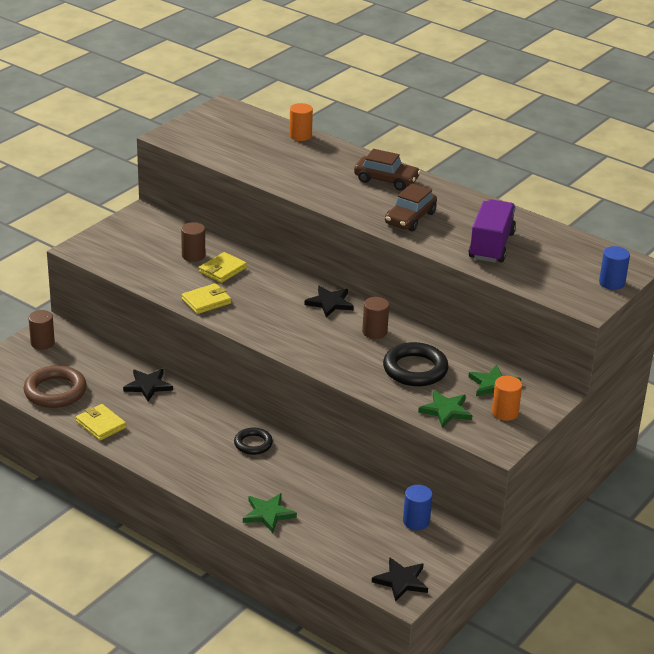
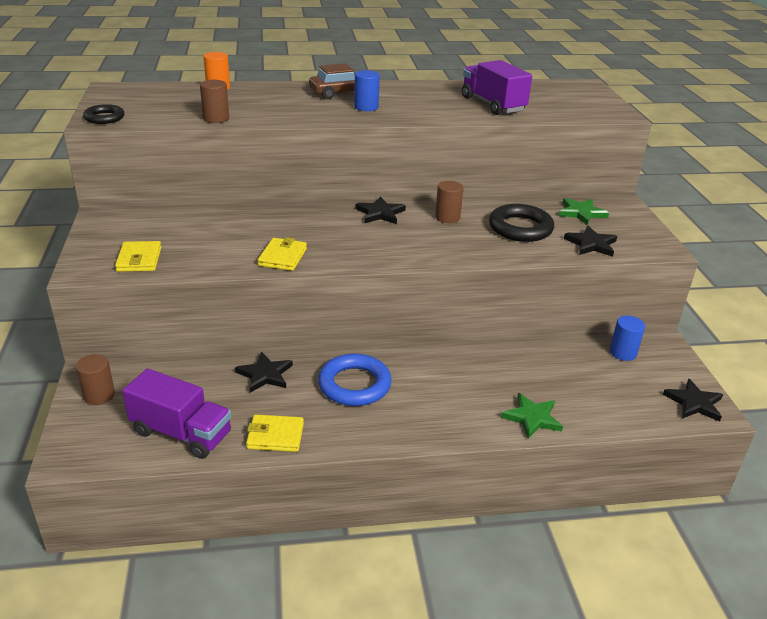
camera: 45 degrees left, 0 degrees up
brown ring [24,365,87,408] -> purple truck [122,368,231,459]
brown cylinder [181,222,205,262] -> brown cylinder moved to [200,80,229,123]
yellow wallet [199,252,247,283] -> yellow wallet moved to [115,241,161,272]
black ring [234,427,273,455] -> black ring moved to [83,104,125,124]
brown car [385,184,437,232] -> none
green star [418,390,472,428] -> black star [564,226,617,257]
orange cylinder [492,376,522,421] -> none
blue cylinder [599,246,630,290] -> blue cylinder moved to [354,70,380,111]
none -> blue ring [318,353,392,406]

